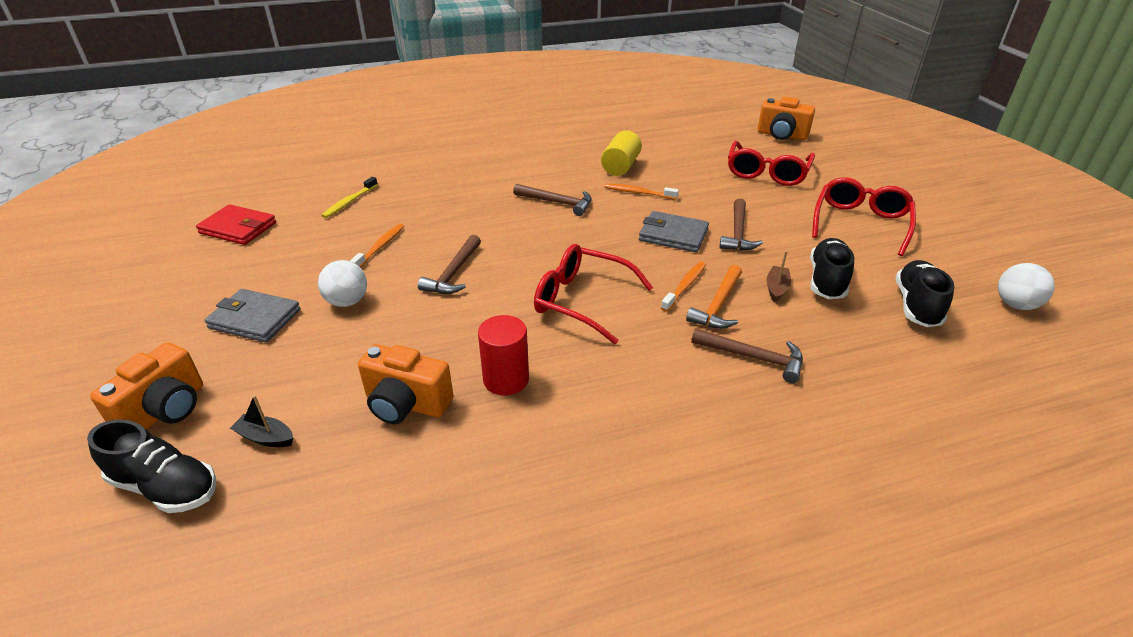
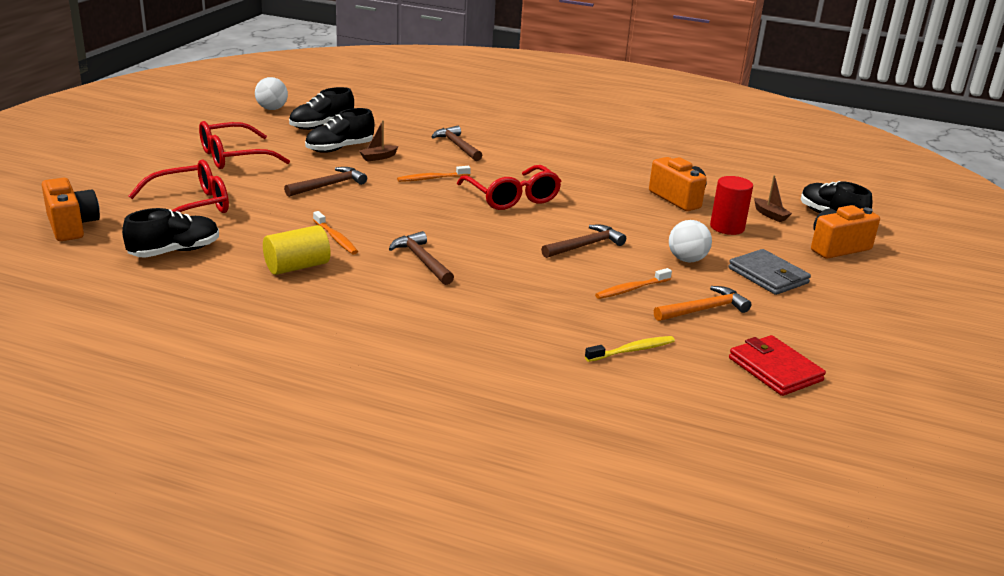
camera: 145 degrees left, 10 degrees down
black boat [230,395,293,447] -> brown boat [754,175,792,222]
red cylinder [478,315,529,396] -> red cylinder moved to [710,176,753,235]
grey wallet [639,211,709,252] -> none
orange hammer [686,265,742,329] -> orange hammer moved to [654,286,751,321]
none -> black shoe [122,208,219,258]

